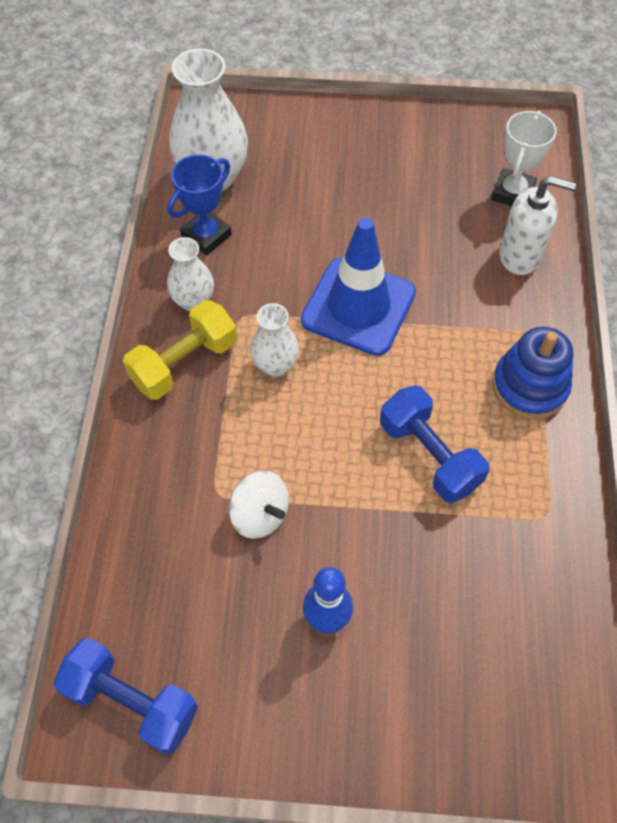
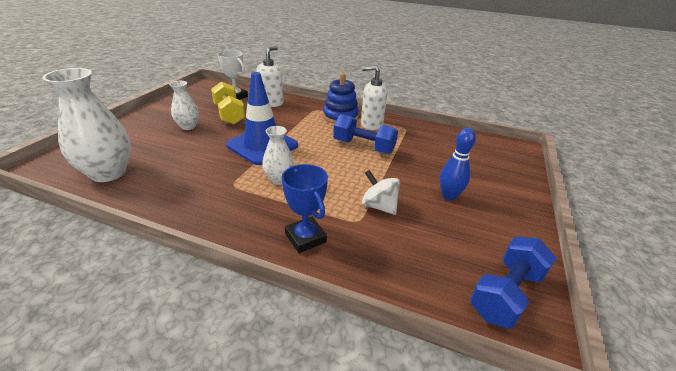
camera: 75 degrees left, 25 degrees down
yellow dumbbell [123,300,237,400] -> yellow dumbbell moved to [211,81,245,125]
blue trophy [167,154,232,255] -> blue trophy moved to [281,164,328,253]
white vase [167,237,214,311] -> white vase moved to [169,81,199,130]
white spinning top [229,471,289,539] -> white spinning top turned 105 degrees counterclockwise [362,170,400,215]
blue dumbbell [380,385,489,503] -> blue dumbbell turned 45 degrees clockwise [333,114,398,154]
none -> white soap dispenser [361,65,387,130]

